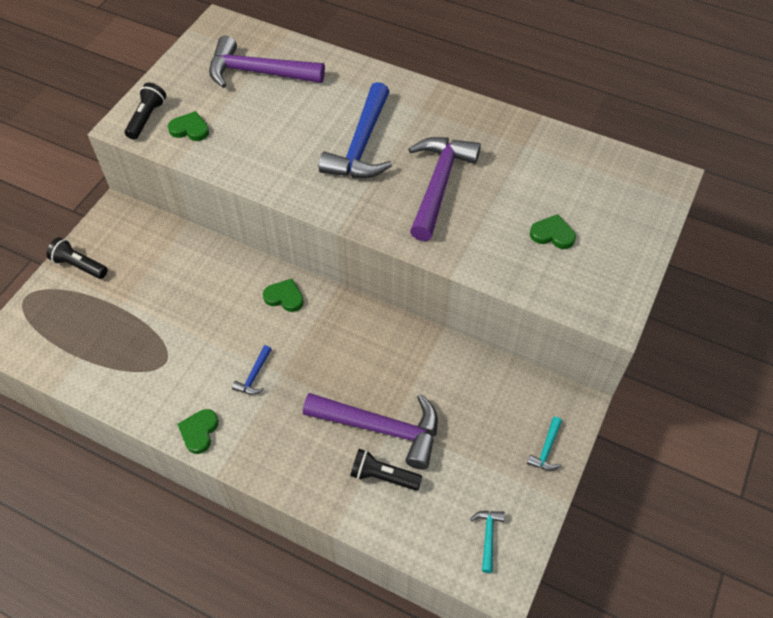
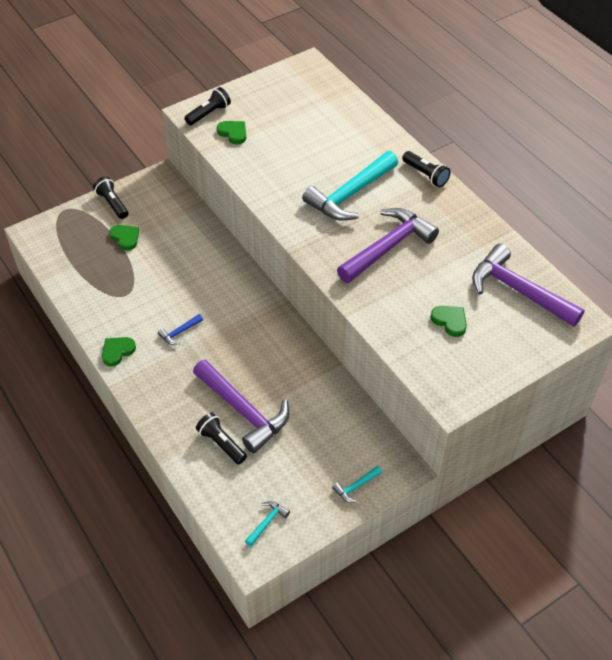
camera: 30 degrees right, 5 degrees down
purple hammer [209,36,325,88] -> purple hammer moved to [472,244,585,327]
green heart [263,279,304,312] -> green heart moved to [109,225,139,251]
blue hammer [319,82,392,178] -> turquoise hammer [302,151,398,221]
none -> black flashlight [402,151,451,187]

